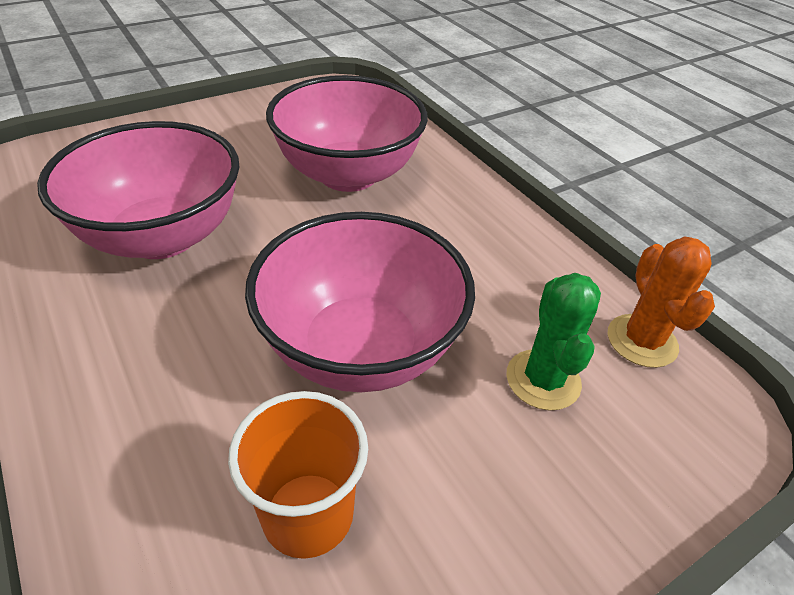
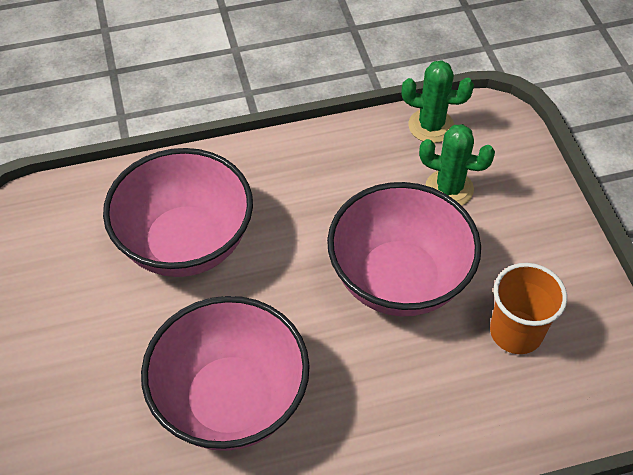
camera: 70 degrees left, 10 degrees up
orange cactus [608,236,715,368] -> green cactus [401,60,474,143]

